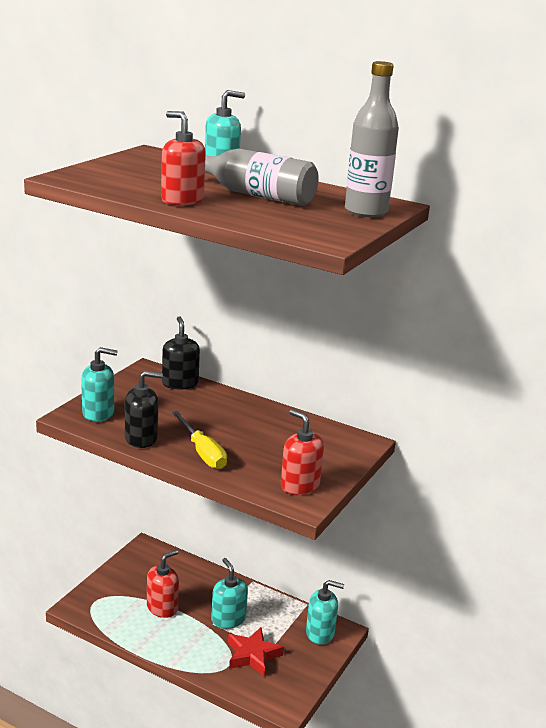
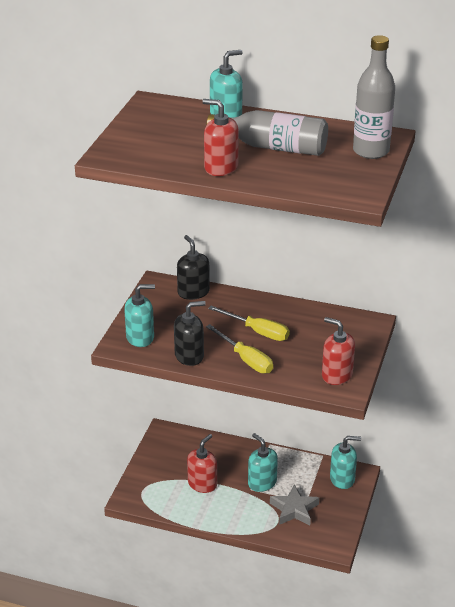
camera: 10 degrees left, 10 degrees up
red star [228,627,284,676] -> grey star [270,485,319,525]
none -> yellow screwdriver [208,306,290,341]

